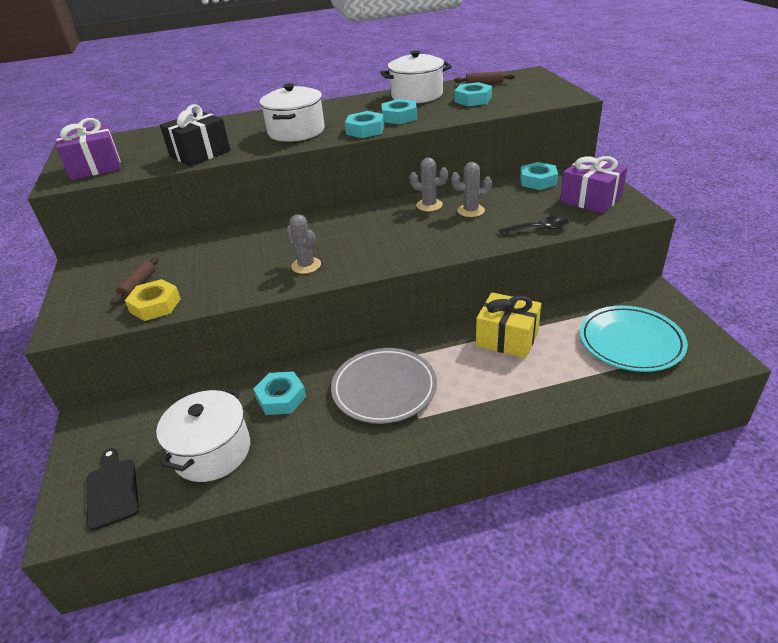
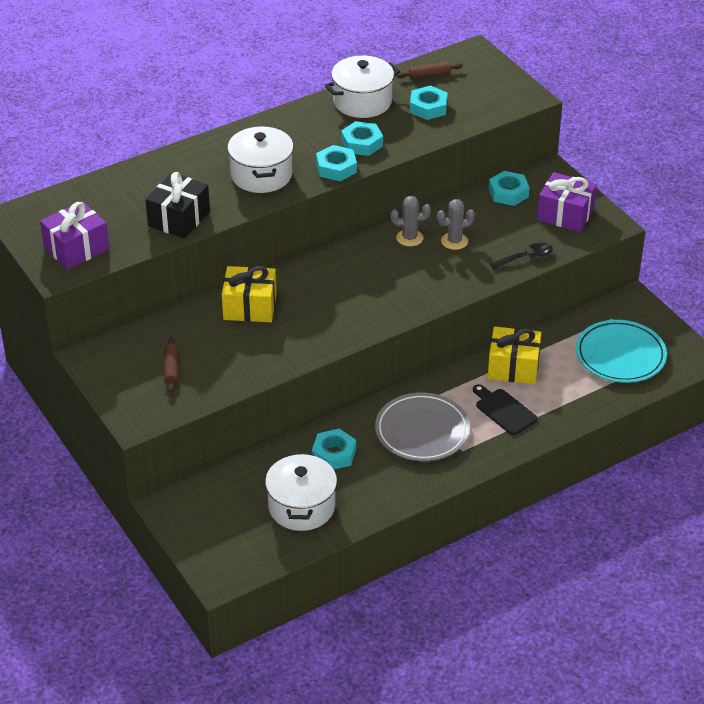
camera: 20 degrees left, 5 degrees up
black cutting board [87,448,139,531] -> black cutting board moved to [473,384,538,435]
yellow nut [125,279,181,321] -> none
grey cactus [286,214,321,274] -> none
none -> yellow gift [222,266,277,322]

